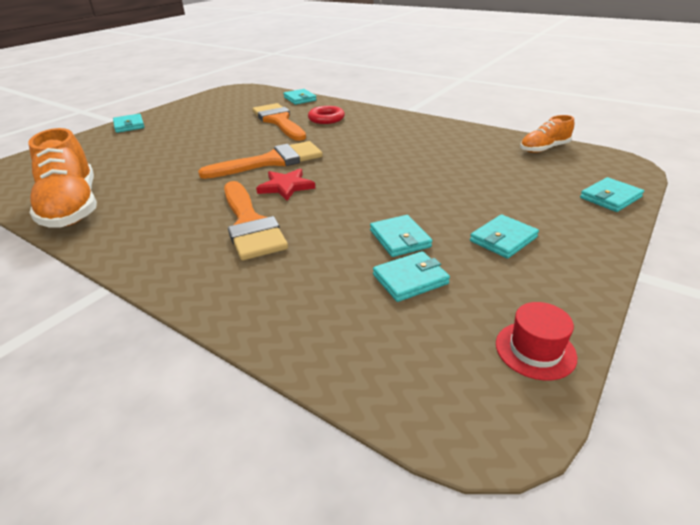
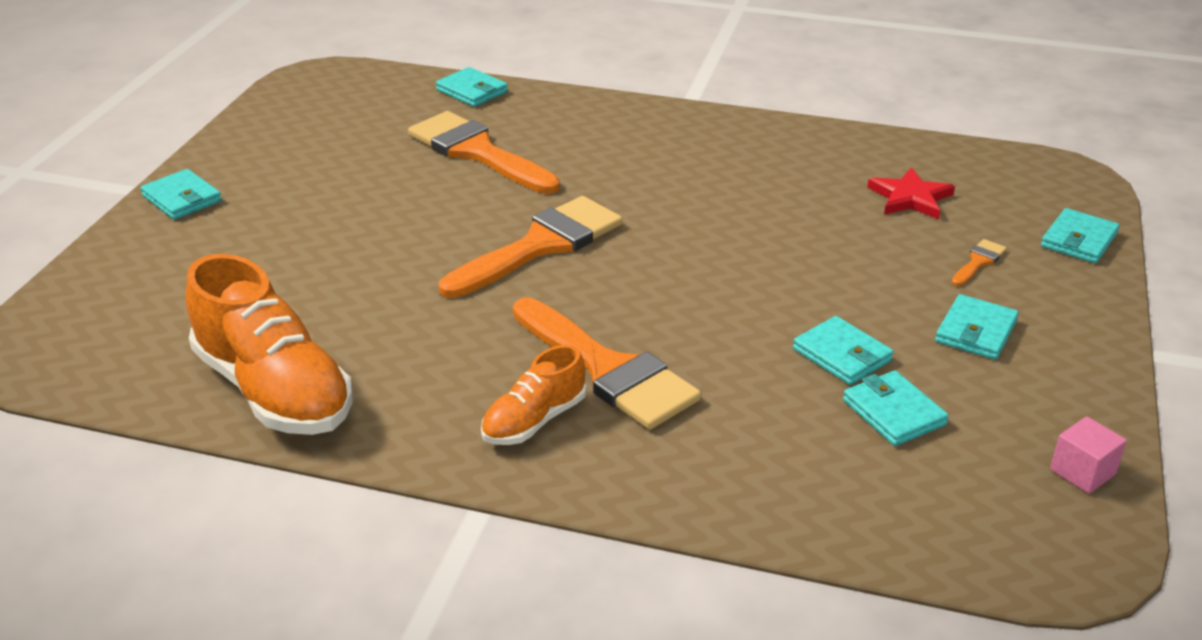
camera: 20 degrees left, 0 degrees up
red star [256,169,315,201] -> red star moved to [867,167,955,219]
red ring [308,106,345,124] -> none
turquoise wallet [373,251,450,302] -> turquoise wallet turned 75 degrees counterclockwise [843,370,949,446]
red hat [496,302,577,381] -> pink cube [1050,416,1127,494]
orange shoe [520,115,574,153] -> orange shoe moved to [481,345,586,445]
none -> orange brush [951,239,1007,286]

